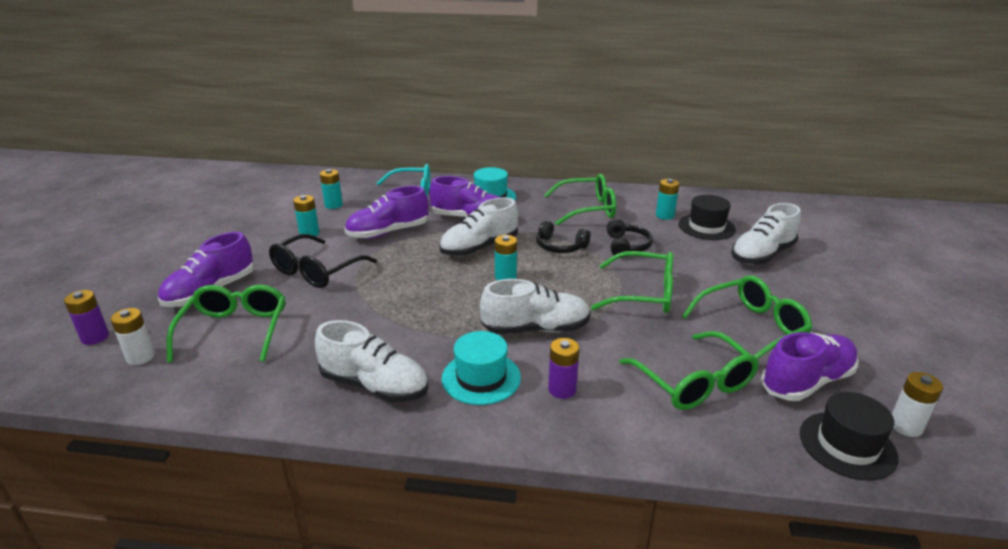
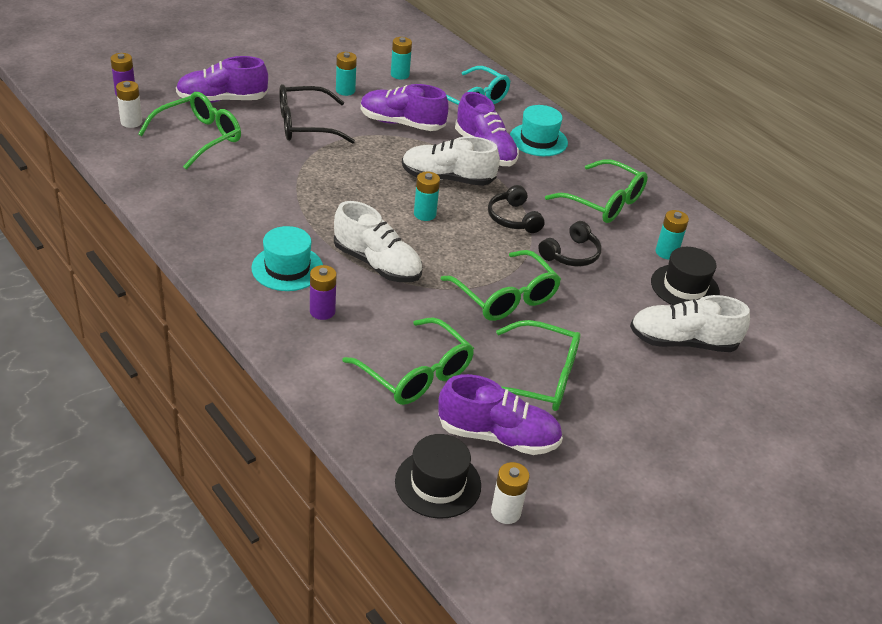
camera: 40 degrees right, 10 degrees up
white shoe [315,320,429,402] -> none
green glasses [619,331,759,410] -> green glasses turned 60 degrees counterclockwise [342,317,474,405]

